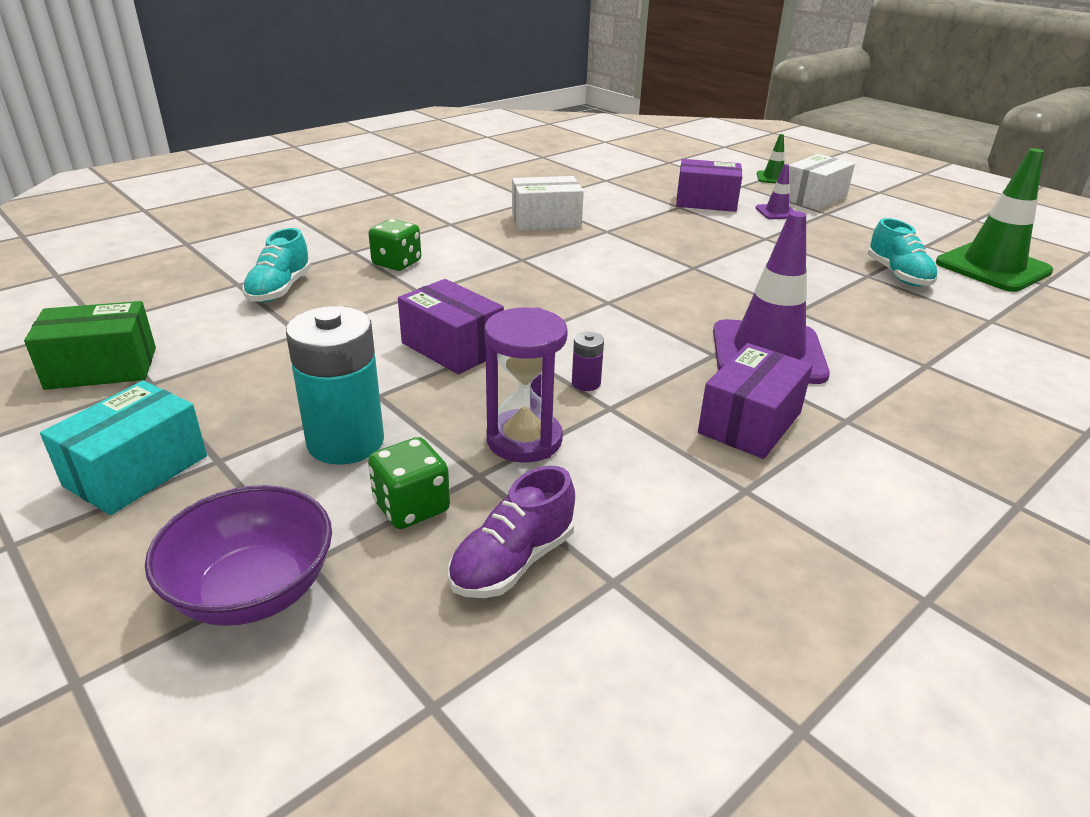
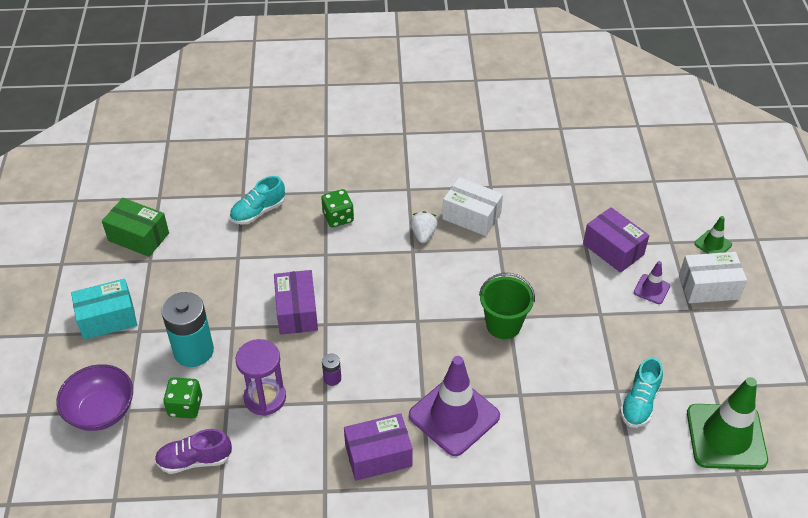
camera: 40 degrees right, 15 degrees up
none -> white strawberry [410,211,438,243]
none -> green bucket [479,273,535,339]

